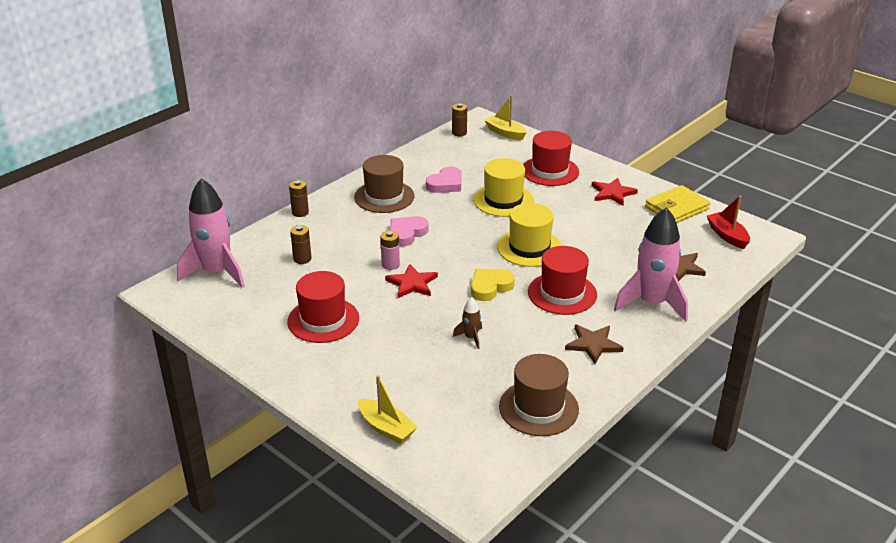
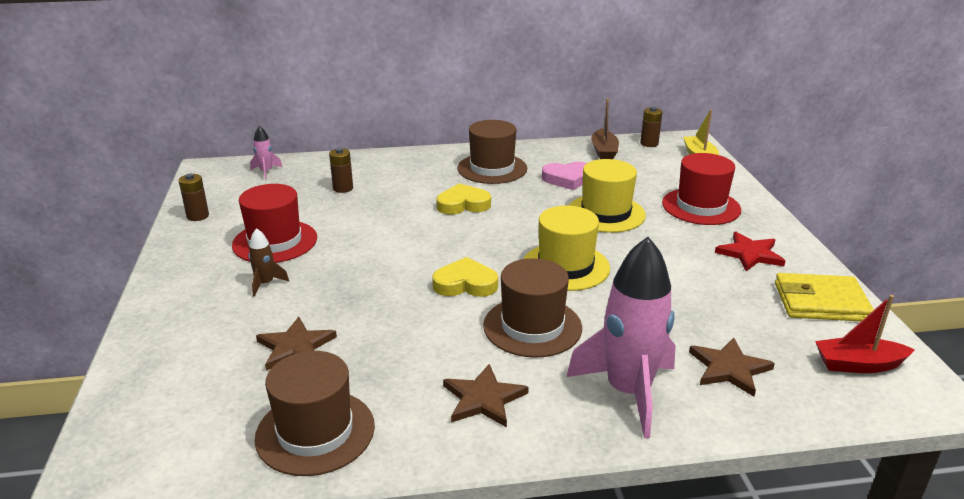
camera: 40 degrees right, 5 degrees down
pink rocket [177,178,245,288] -> pink rocket [250,126,282,180], size x0.43
brown battery [289,180,309,217] -> brown battery moved to [179,173,209,221]
yellow boat [358,375,418,444] -> none
pink battery [380,230,400,270] -> none
red star [385,264,438,298] -> none
pink heart [390,216,429,246] -> yellow heart [436,183,491,215]
brown rocket [453,297,482,349] -> brown rocket moved to [248,228,289,297]
red hat [528,246,597,315] -> brown hat [483,258,582,358]
red boat [707,195,750,249] -> red boat turned 105 degrees counterclockwise [815,295,915,373]
none -> brown star [256,317,337,371]
none -> brown boat [591,99,619,159]

